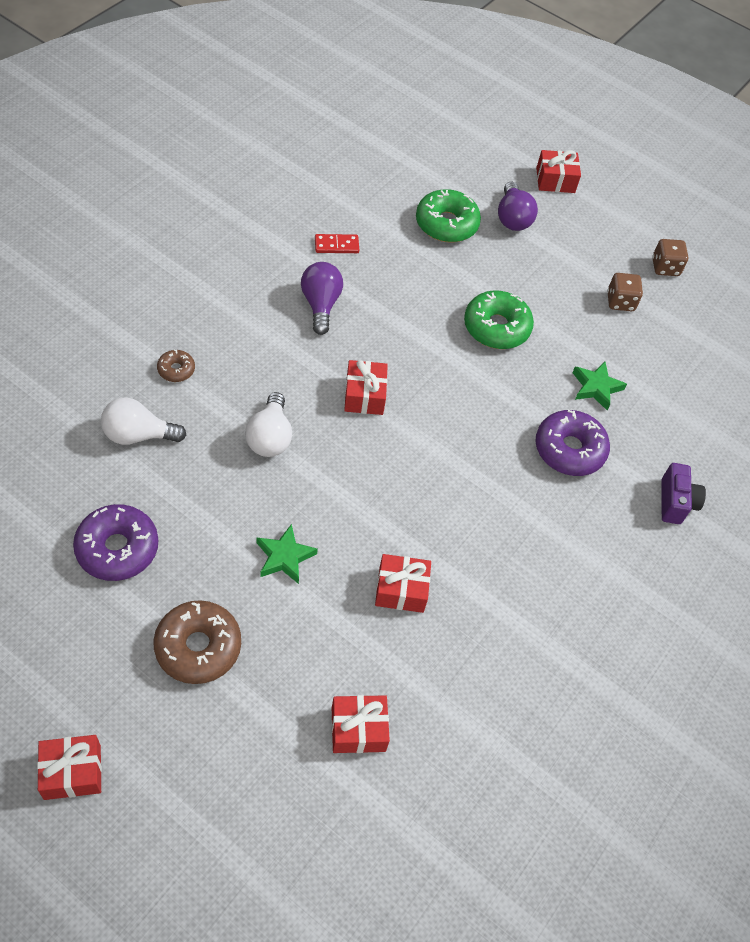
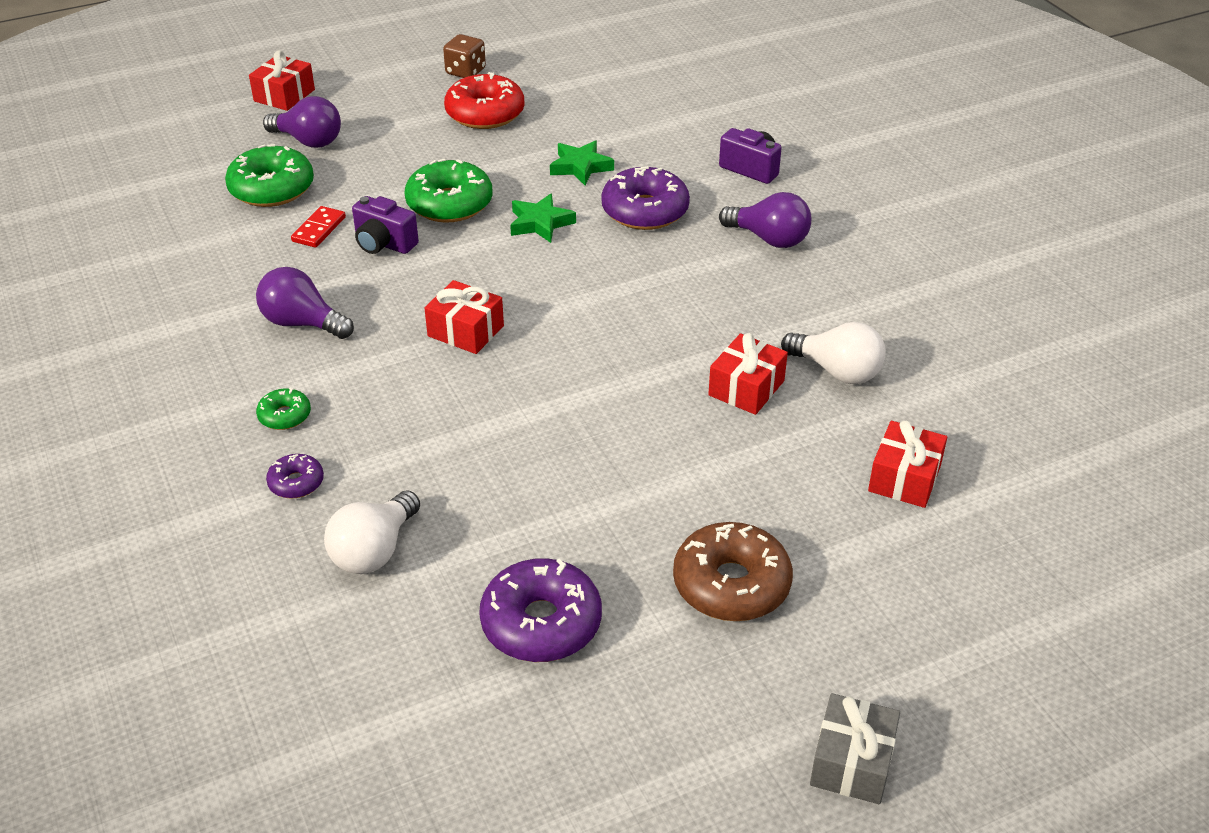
camera: 55 degrees left, 15 degrees down
red gift [37,735,102,800] -> grey gift [810,693,900,804]
brown donut [157,350,195,382] -> purple donut [266,454,324,499]
white light bulb [245,392,292,457] -> white light bulb moved to [781,322,886,384]
green star [256,524,318,584] -> green star moved to [510,194,576,243]
red domino [315,234,359,253] -> red domino moved to [291,206,346,248]
brown dice [607,273,643,311] -> red donut [444,72,524,129]
none -> green donut [256,388,311,430]
none -> purple camera [352,196,419,254]
none -> purple light bulb [719,192,811,248]

